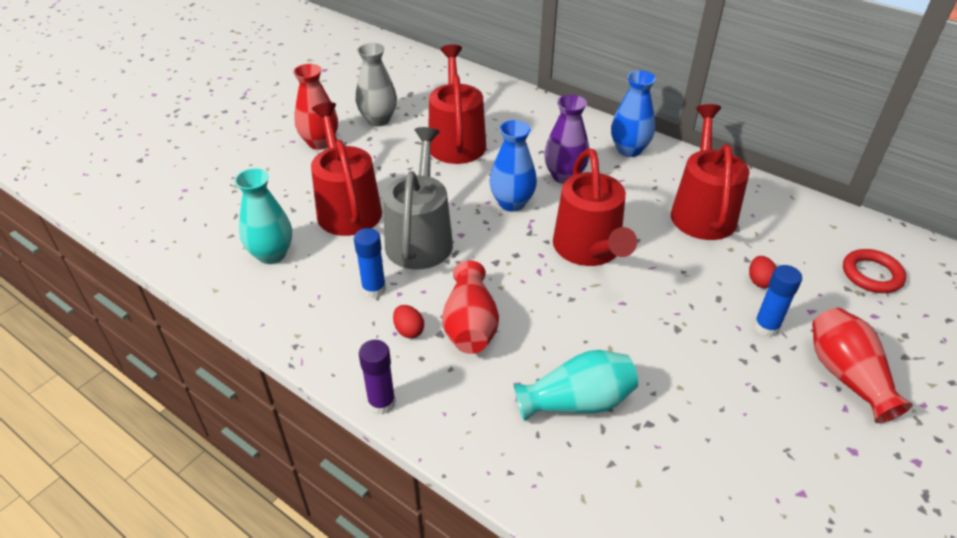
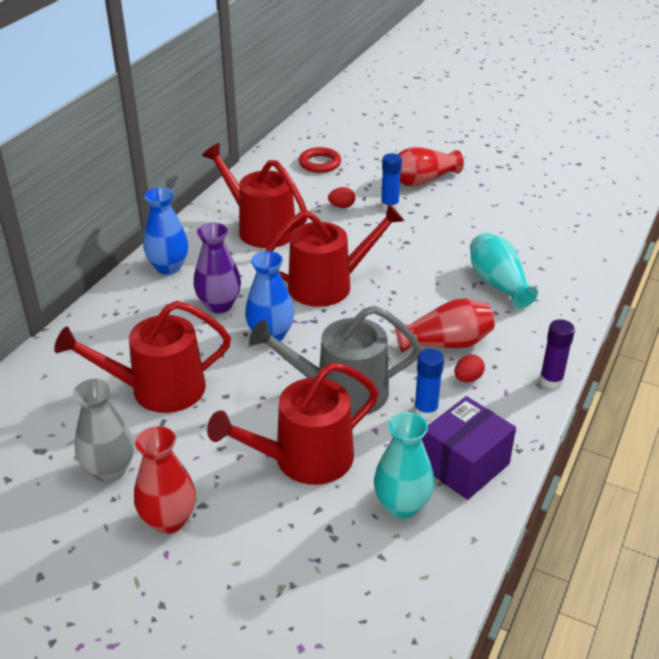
camera: 100 degrees left, 5 degrees down
red watering can [671,104,749,240] -> red watering can turned 45 degrees clockwise [202,143,307,248]
none -> purple box [422,396,516,500]

